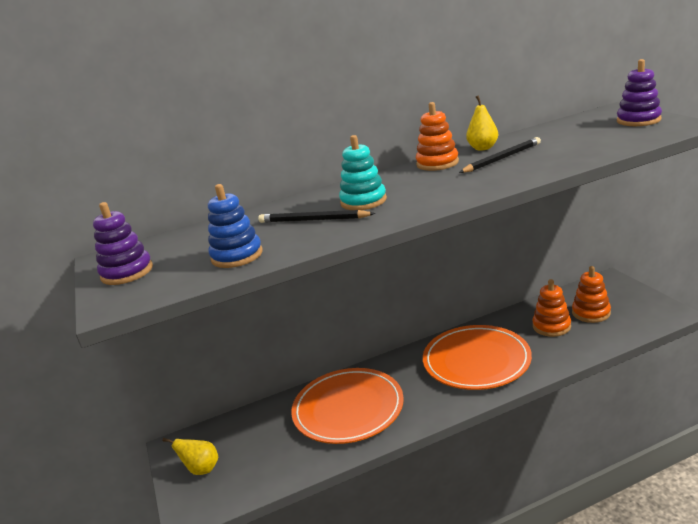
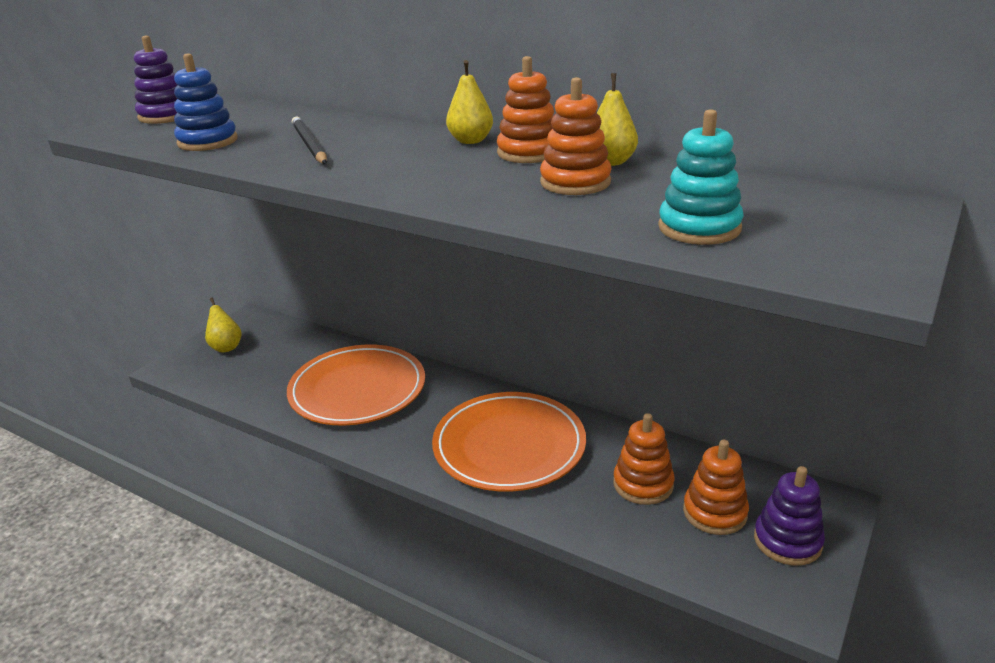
camera: 50 degrees right, 5 degrees up
turquoise stacking toy [339,135,387,210] -> turquoise stacking toy moved to [658,109,744,245]
black pencil [459,137,541,173] -> orange stacking toy [540,77,612,195]
purple stacking toy [617,59,662,126] -> purple stacking toy moved to [754,466,825,566]
none -> yellow pear [446,60,493,144]

